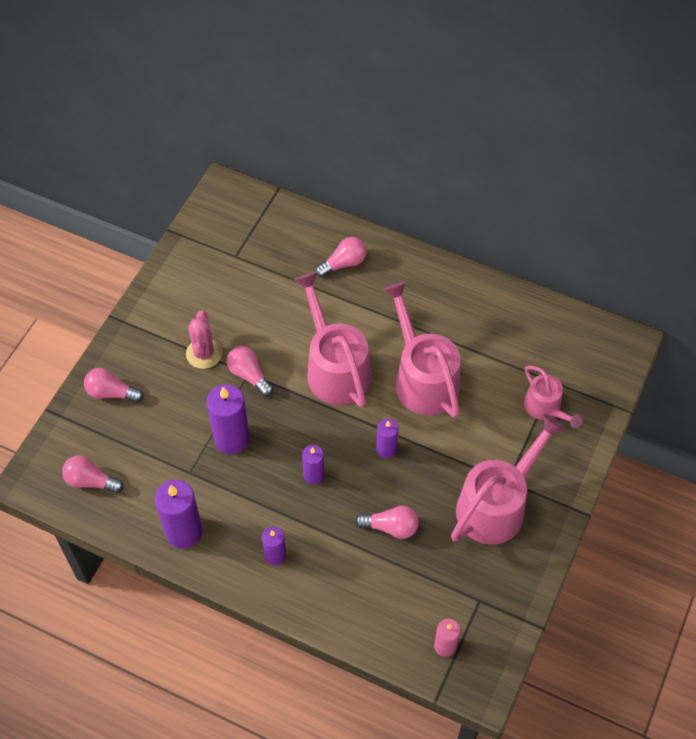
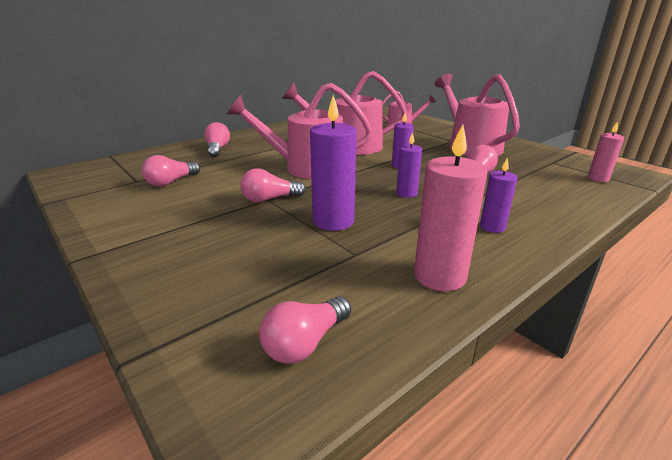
camera: 65 degrees left, 30 degrees down
pink light bulb [84,368,144,403] -> pink light bulb moved to [142,155,200,187]
purple candle [155,480,202,549] -> pink candle [414,124,488,291]
pink cactus [186,310,222,369] -> none

